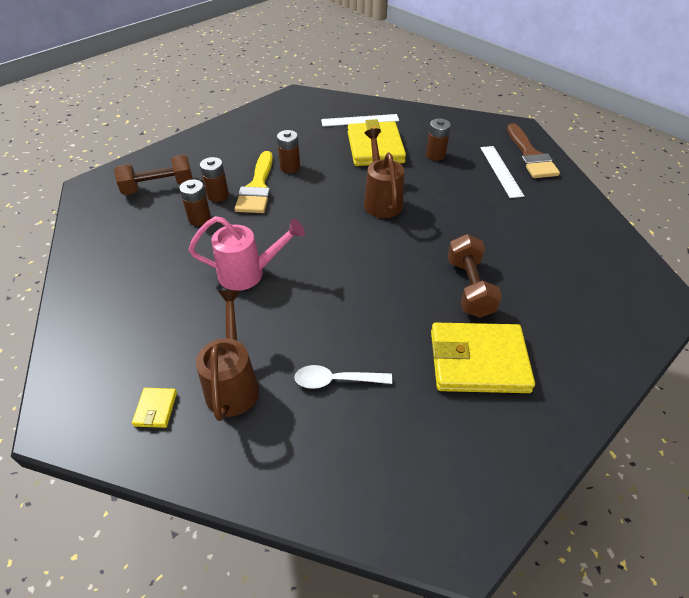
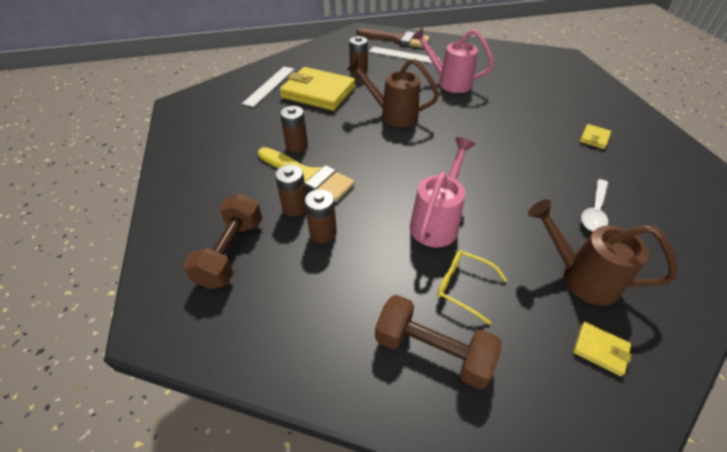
camera: 60 degrees left, 0 degrees up
yellow wallet [431,323,535,393] -> yellow wallet [580,124,611,149], size x0.42
brown dumbbell [448,234,502,318] -> brown dumbbell moved to [375,295,502,389]
none -> pink watering can [412,27,494,93]
none -> yellow glasses [437,250,507,324]

